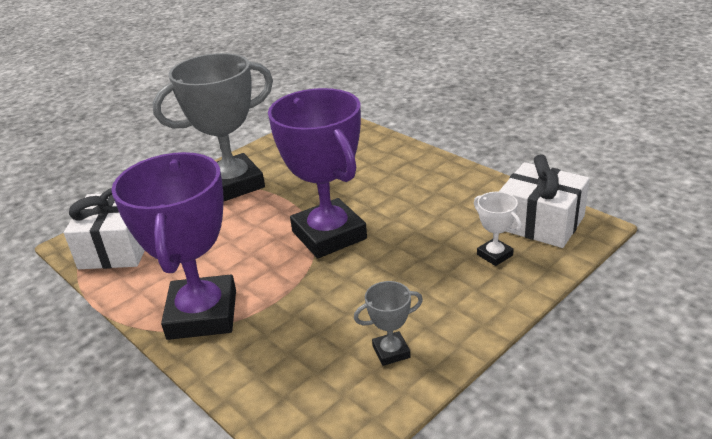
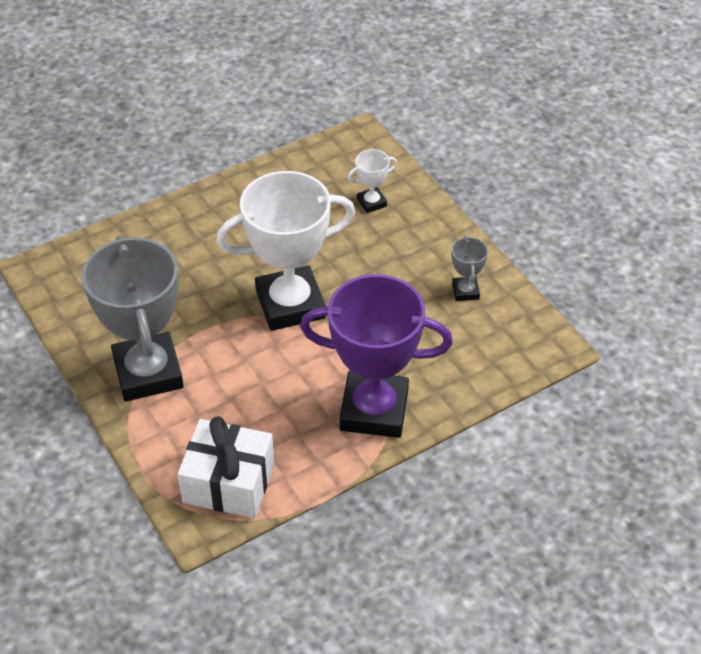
camera: 80 degrees left, 15 degrees up
purple trophy [268,88,367,258] -> white trophy [216,171,355,331]
white gift [499,154,590,248] -> none

